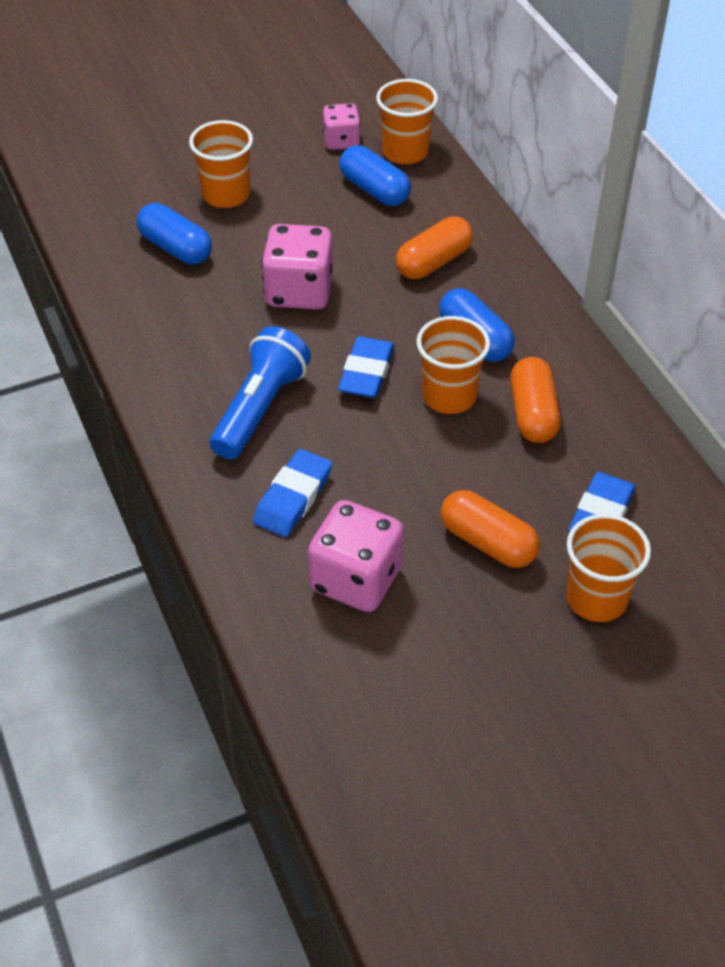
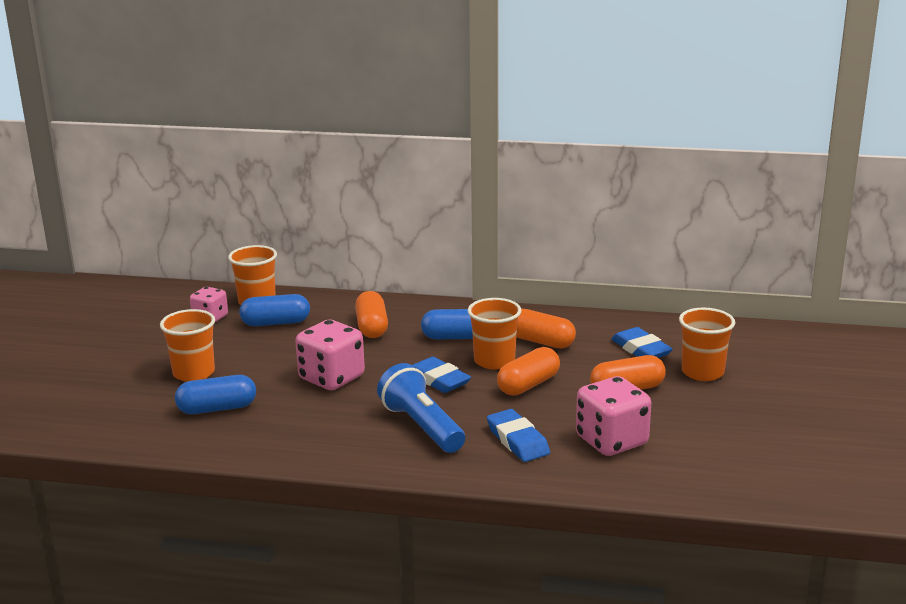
camera: 55 degrees left, 25 degrees down
none -> orange capsule [497,347,560,396]

